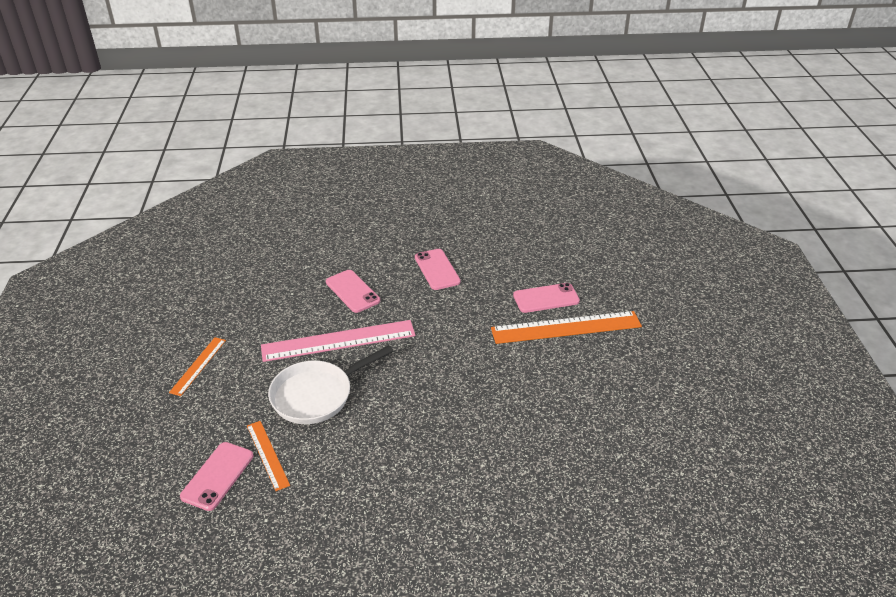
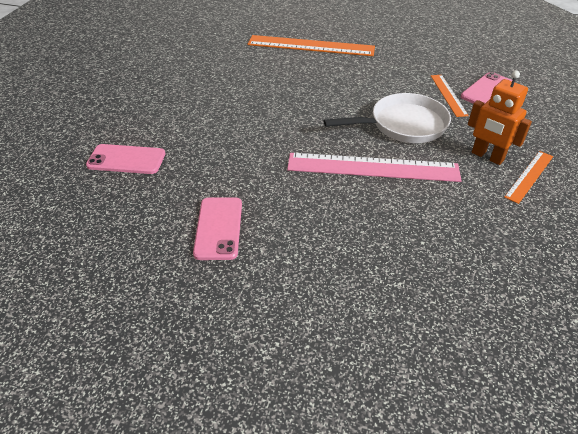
camera: 160 degrees left, 5 degrees up
pink phone [326,270,380,313] -> none
orange ruler [491,311,642,344] -> orange ruler moved to [248,35,375,56]
none -> orange robot [468,71,532,165]

